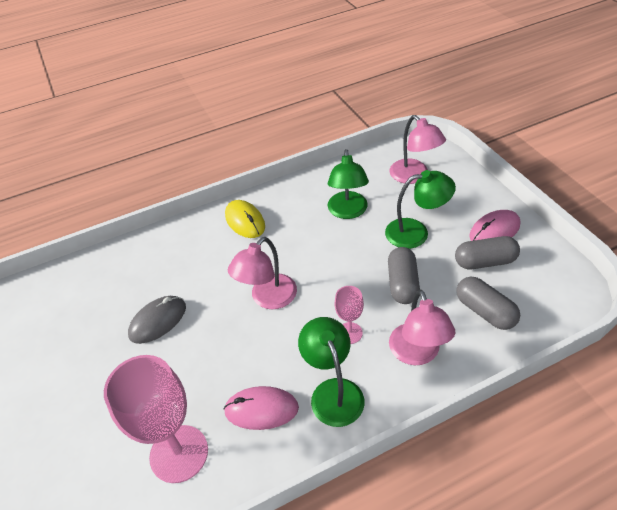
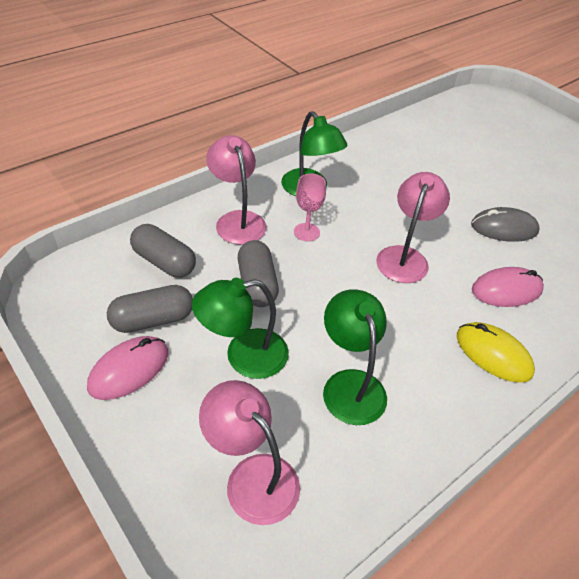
camera: 160 degrees right, 0 degrees up
pink goblet [104,355,208,483] -> none
grey mouse [128,296,186,344] -> grey mouse turned 60 degrees clockwise [471,207,539,242]
pink mouse [224,386,299,430] -> pink mouse moved to [472,267,544,307]

